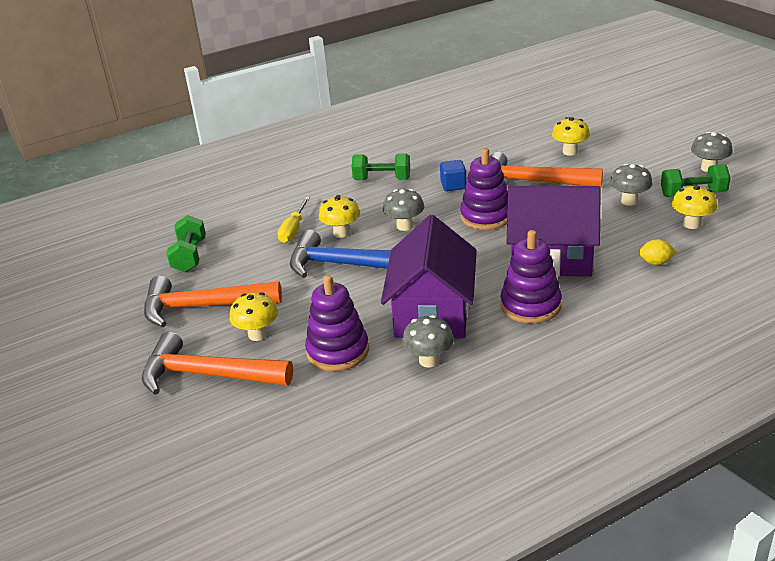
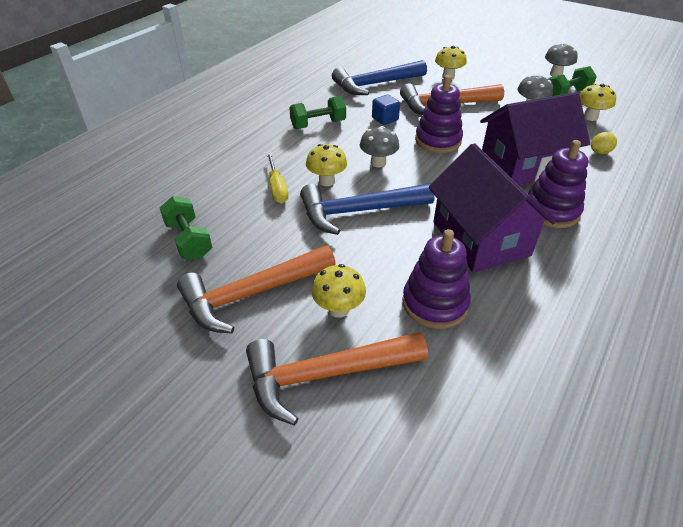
camera: 30 degrees left, 10 degrees up
grey mushroom [402,315,454,368] -> none
none -> blue hammer [332,60,427,95]

